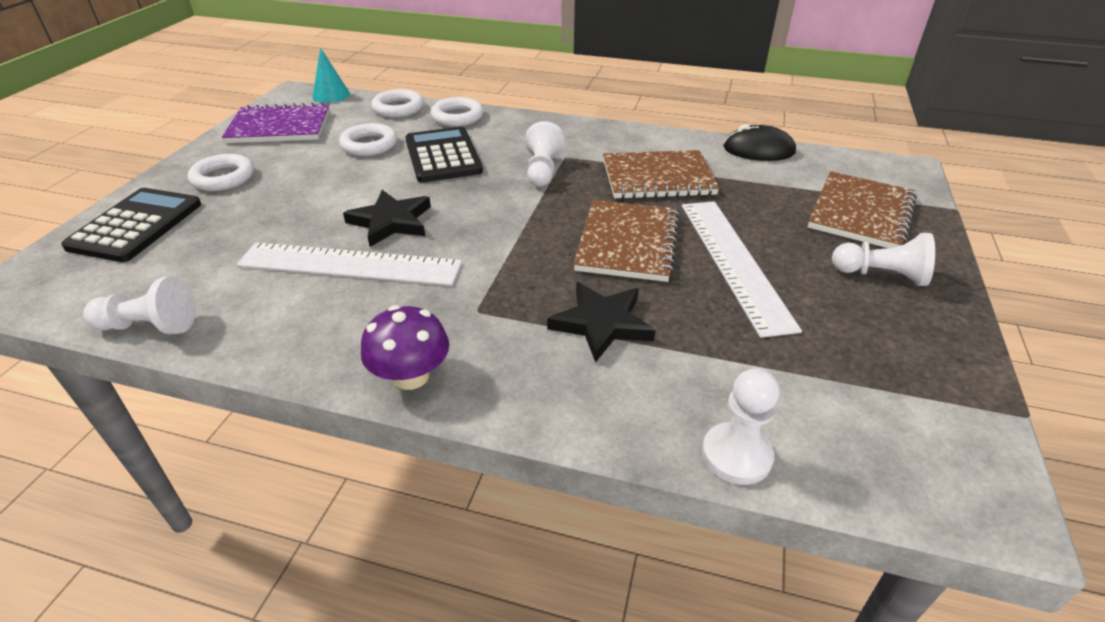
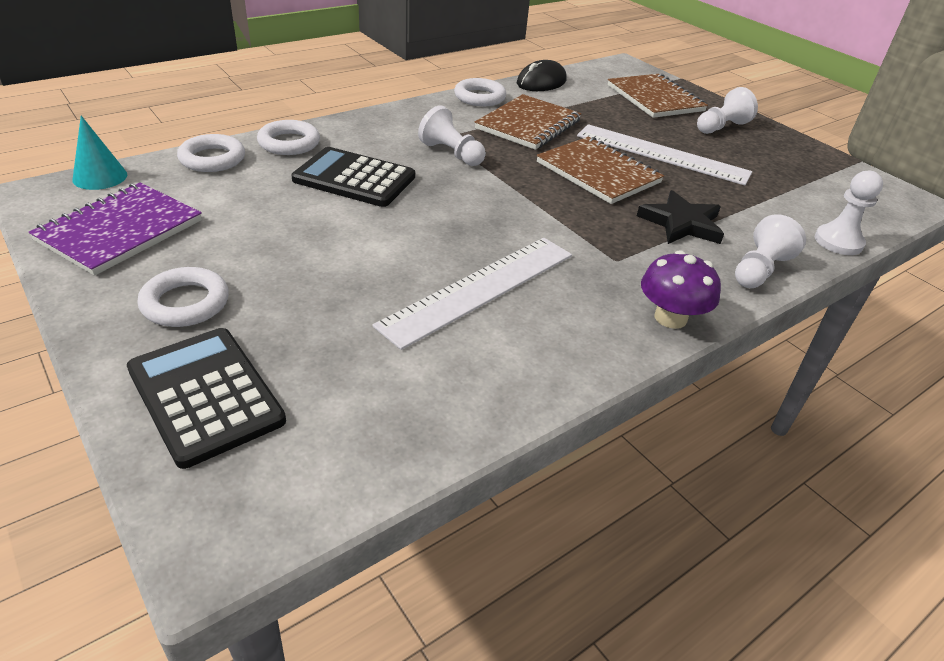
camera: 55 degrees left, 0 degrees up
white pawn [83,276,196,335] -> white pawn moved to [735,214,806,288]
white ring [339,123,397,156] -> white ring moved to [454,78,506,106]
black star [343,190,431,247] -> none

